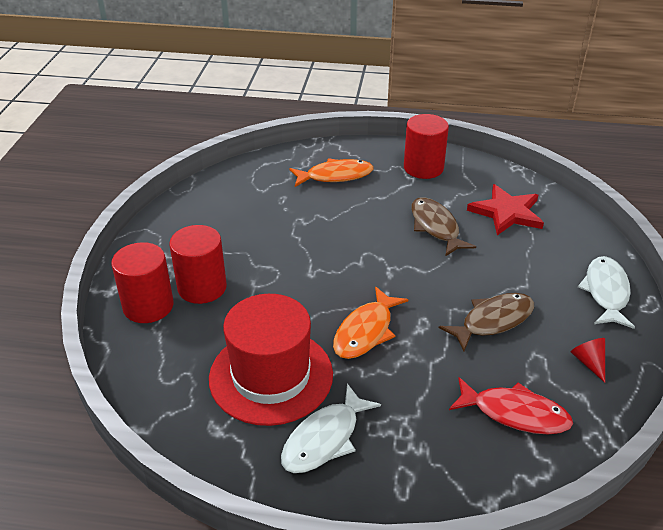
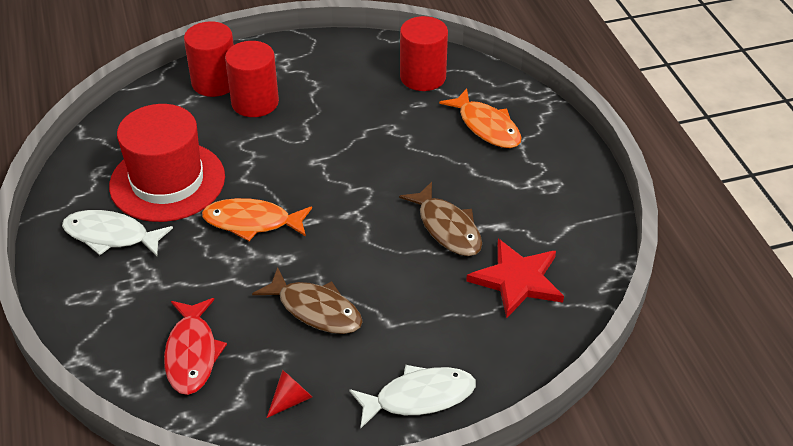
camera: 65 degrees right, 5 degrees up
red cylinder [404,114,449,179] -> red cylinder moved to [400,16,448,91]
brown fish [411,197,476,257] -> brown fish turned 105 degrees clockwise [399,182,482,256]

